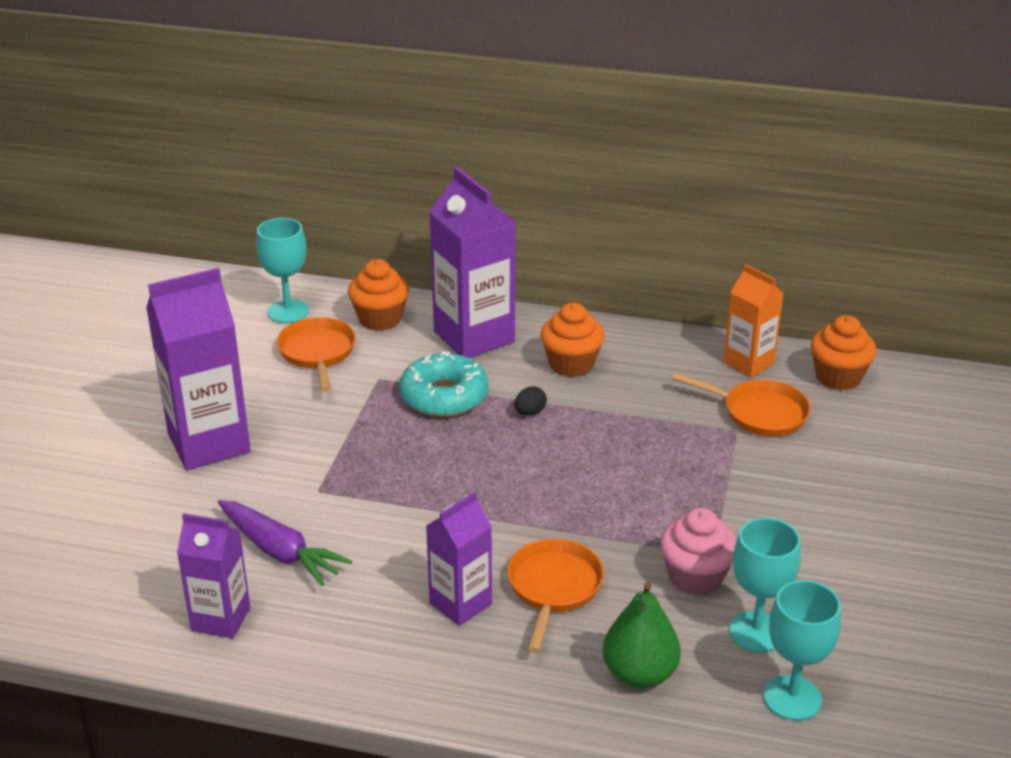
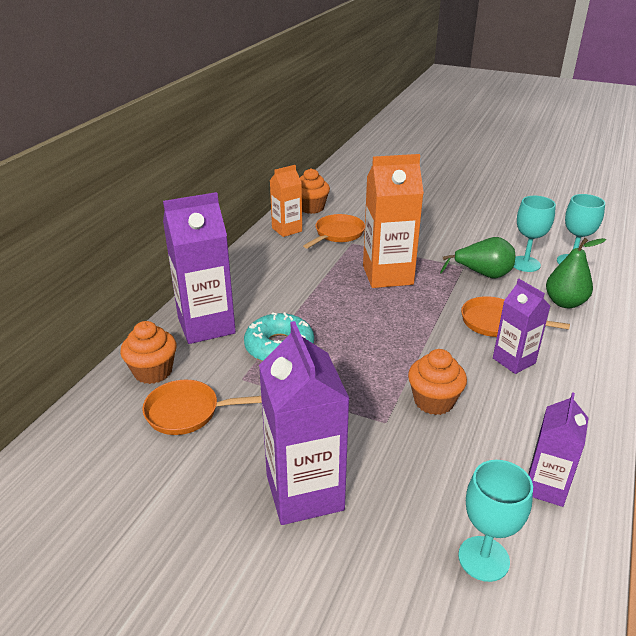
camera: 80 degrees left, 0 degrees up
purple carrot [218,500,352,586] -> none
turquoise goblet [256,218,309,323] -> turquoise goblet moved to [458,460,533,582]
black egg [514,386,547,416] -> none
orange cupcake [541,303,605,377] -> orange cupcake moved to [408,349,467,415]
pink cupcake [660,508,737,596] -> green pear [440,237,515,279]
none -> orange carton [363,154,424,288]

